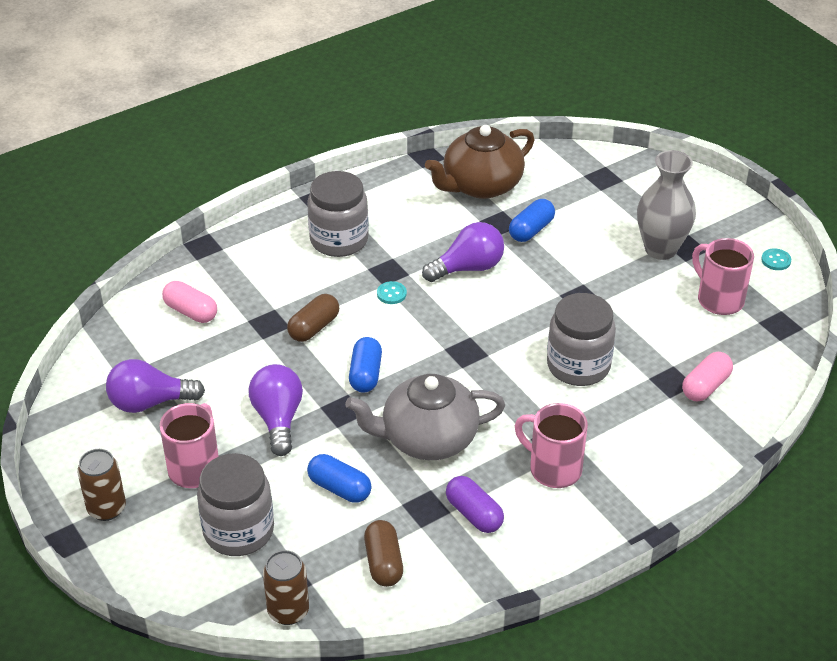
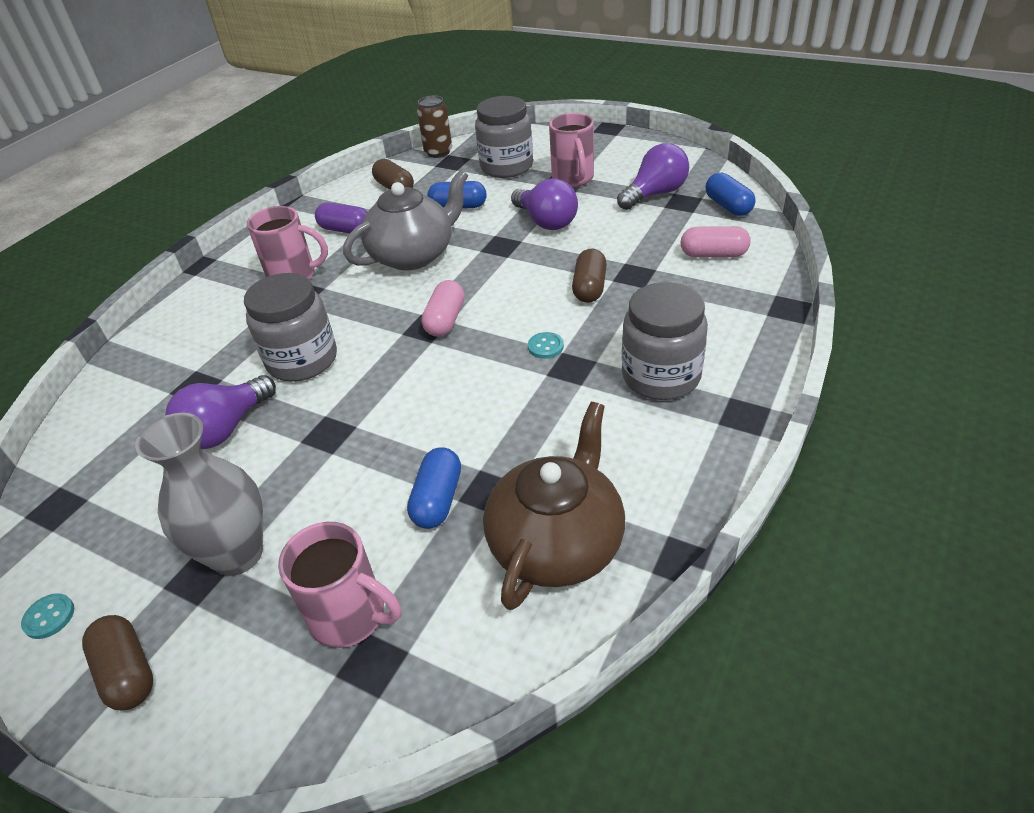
camera: 155 degrees right, 0 degrees up
brown can [77,449,126,521] -> none
blue capsule [349,337,382,393] -> blue capsule moved to [705,172,756,216]
purple light bulb [422,222,504,282] -> purple light bulb moved to [165,375,276,449]
pink capsule [682,352,733,402] -> pink capsule moved to [422,280,464,337]
pink mug [692,238,754,315] -> pink mug moved to [278,522,401,648]
none -> brown capsule [82,615,153,710]

